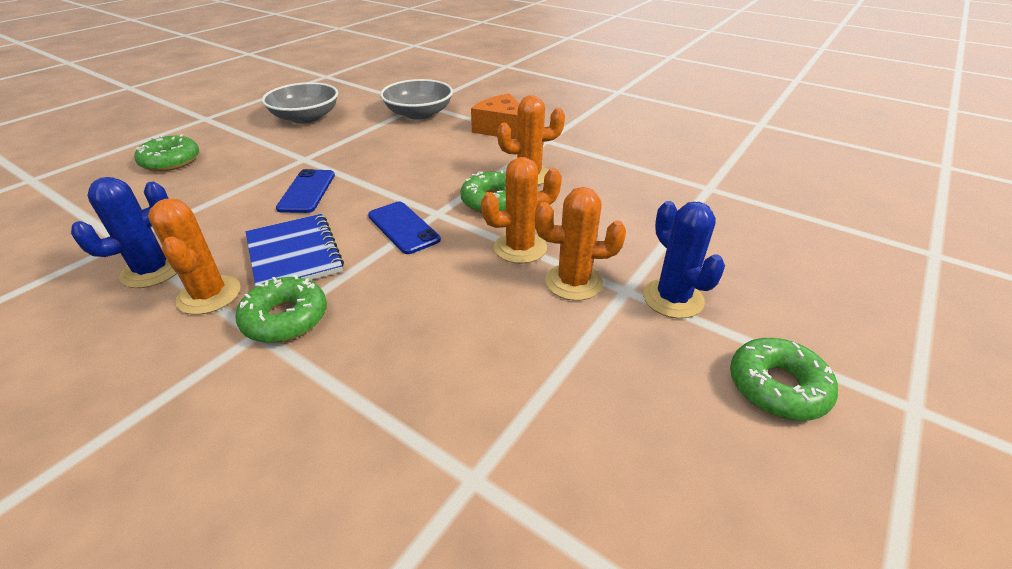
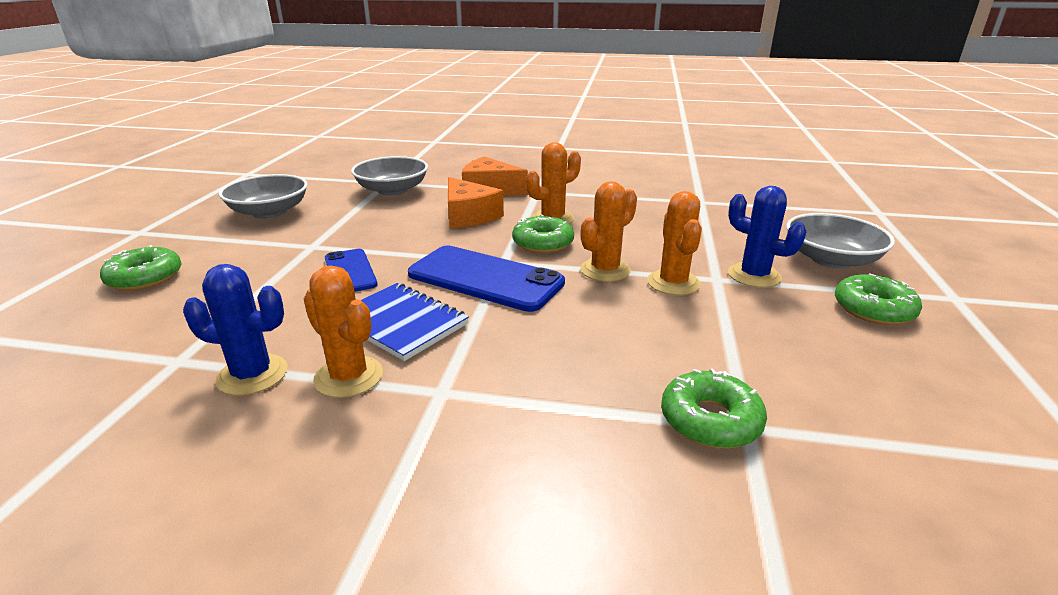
camera: 25 degrees left, 10 degrees down
blue cactus [71,177,177,288] -> blue cactus turned 75 degrees clockwise [183,264,288,396]
green donut [236,275,327,343] -> green donut moved to [661,369,767,449]
blue phone [368,202,441,254] -> blue phone [408,246,565,312], size x1.71
orange cactus [535,187,626,301] -> orange cactus turned 75 degrees counterclockwise [647,191,702,295]
none -> orange cheese [448,177,504,228]
none -> grey bowl [786,213,895,268]

